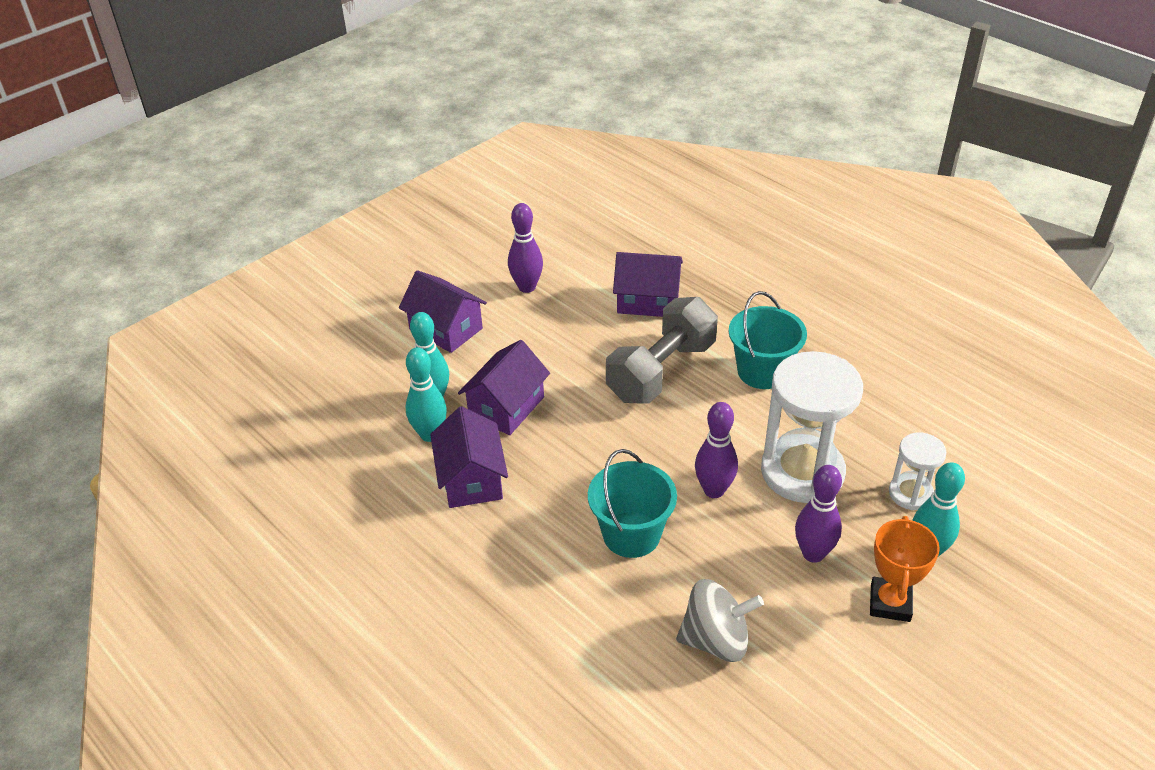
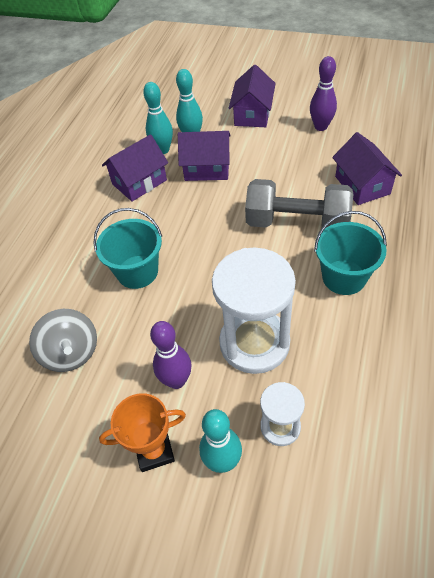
camera: 65 degrees right, 10 degrees up
purple bowling pin [695,402,738,498] -> none

